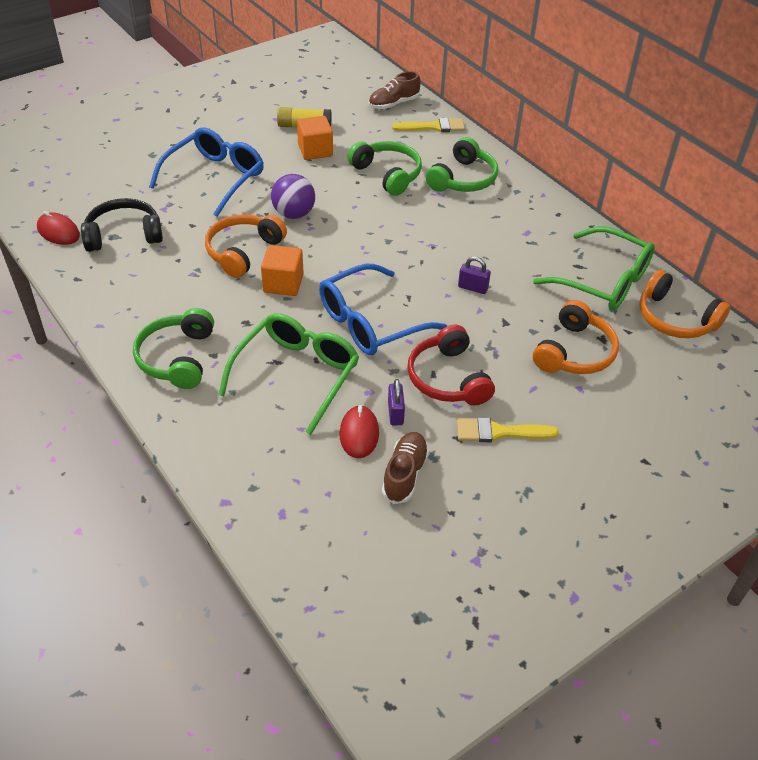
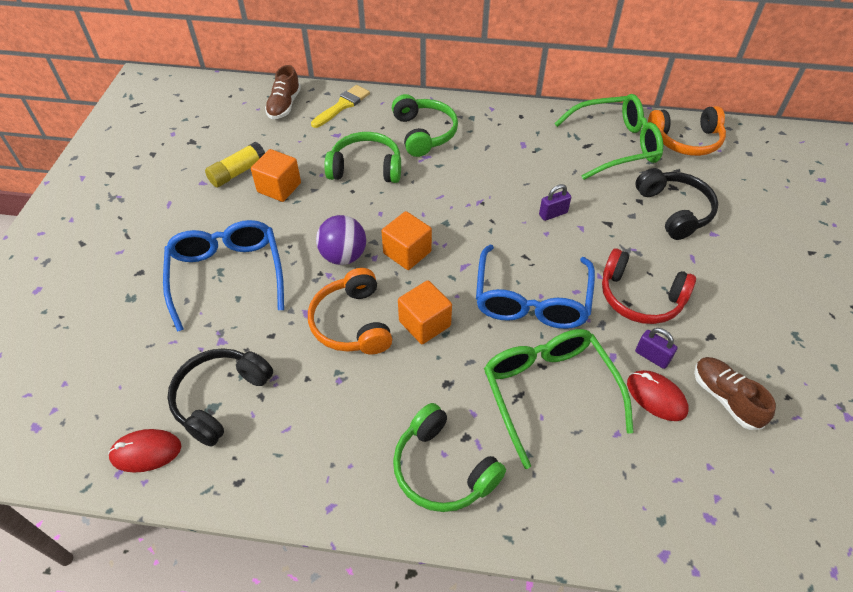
camera: 45 degrees left, 5 degrees up
yellow brush [457,417,559,442] -> none
orange headphones [533,300,619,374] -> black headphones [635,168,718,240]
none -> orange cube [381,211,432,270]

